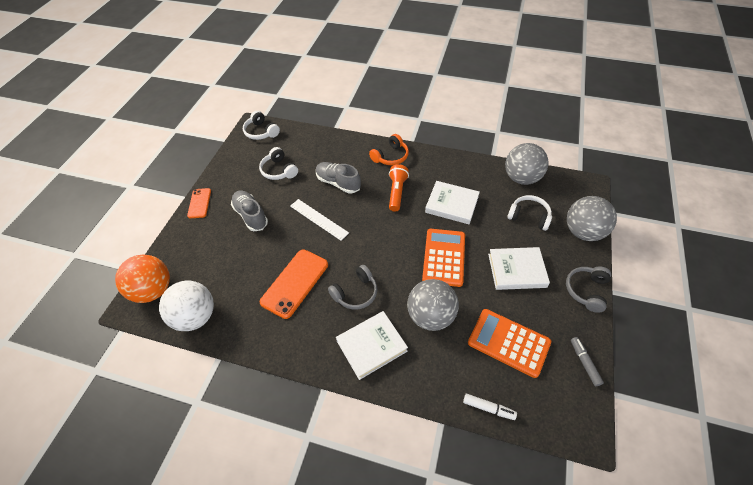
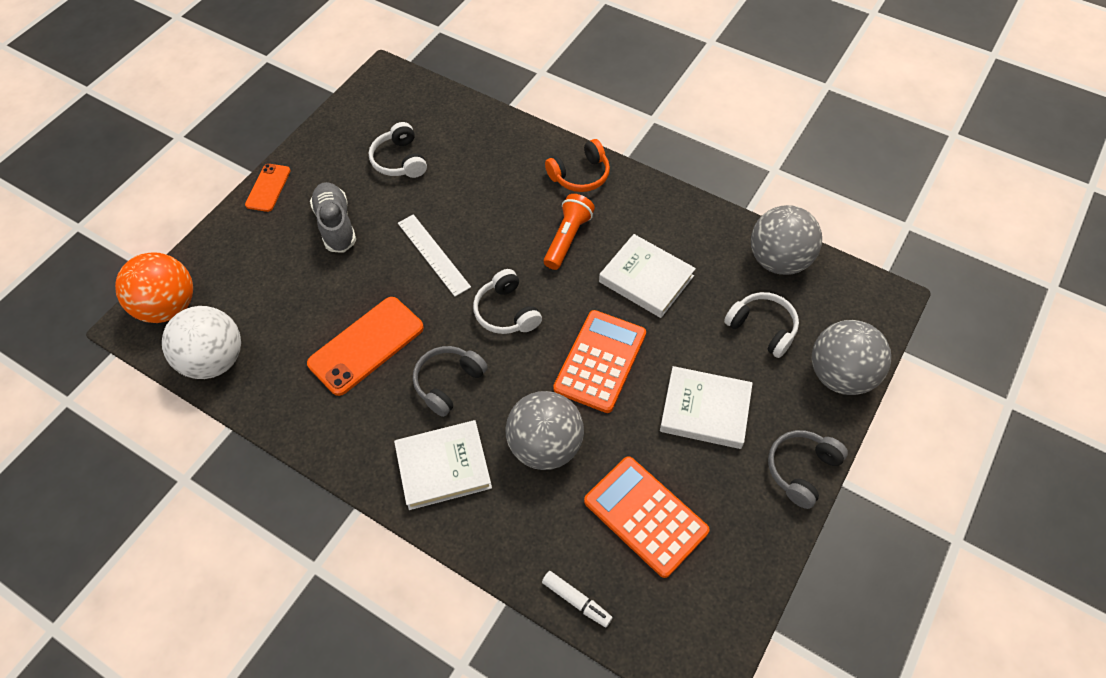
camera: 15 degrees right, 5 degrees up
white headphones [243,111,280,140] -> white headphones moved to [473,269,542,334]
grey shoe [316,162,361,194] -> none
grey headphones [328,265,377,310] -> grey headphones turned 150 degrees clockwise [413,346,488,417]
grey marker [571,337,604,386] -> none

